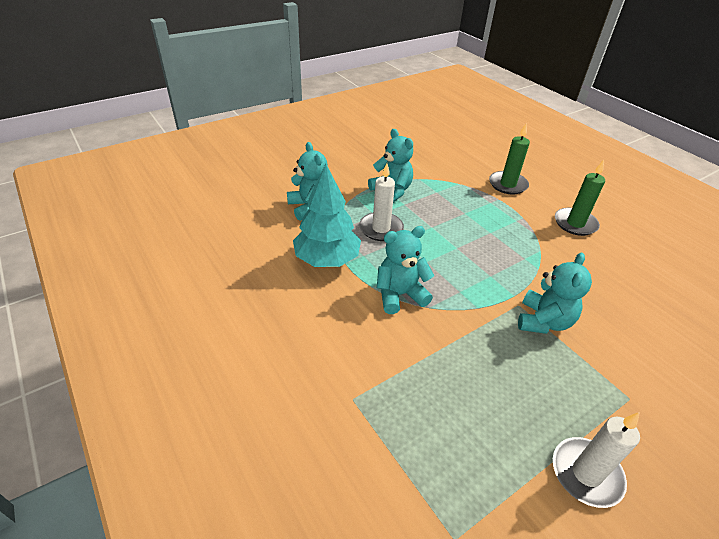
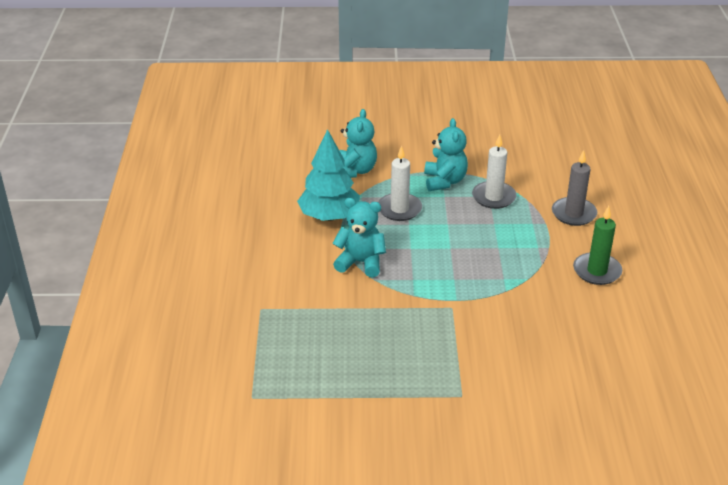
camera: 35 degrees right, 5 degrees down
green candle [489,123,530,195] -> grey candle [552,150,597,226]
turquoise teddy bear [518,253,592,334] -> none
white candle [553,412,640,508] -> white candle moved to [472,134,516,209]

